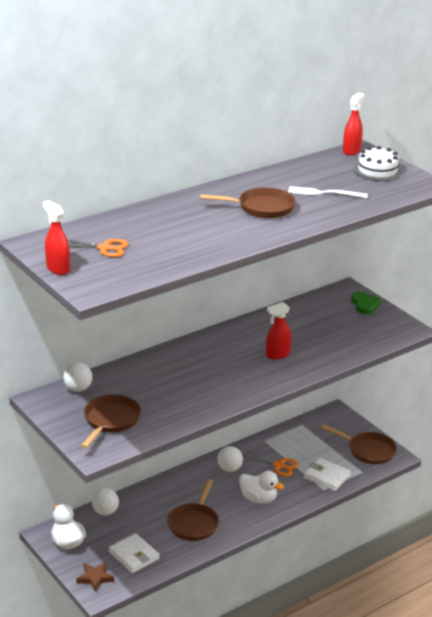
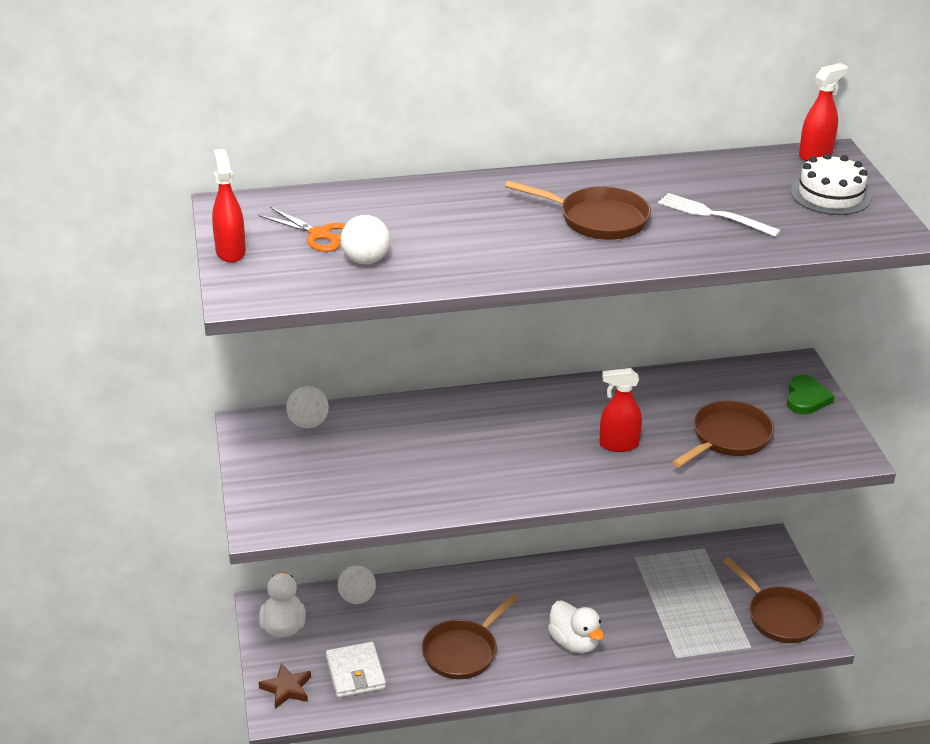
camera: 25 degrees right, 5 degrees up
brown pan [81,394,141,449] -> brown pan moved to [672,401,774,468]
white ball [217,446,243,472] -> white ball moved to [341,215,390,264]
orange scissors [244,450,299,477] -> none
white wallet [304,458,351,491] -> none

